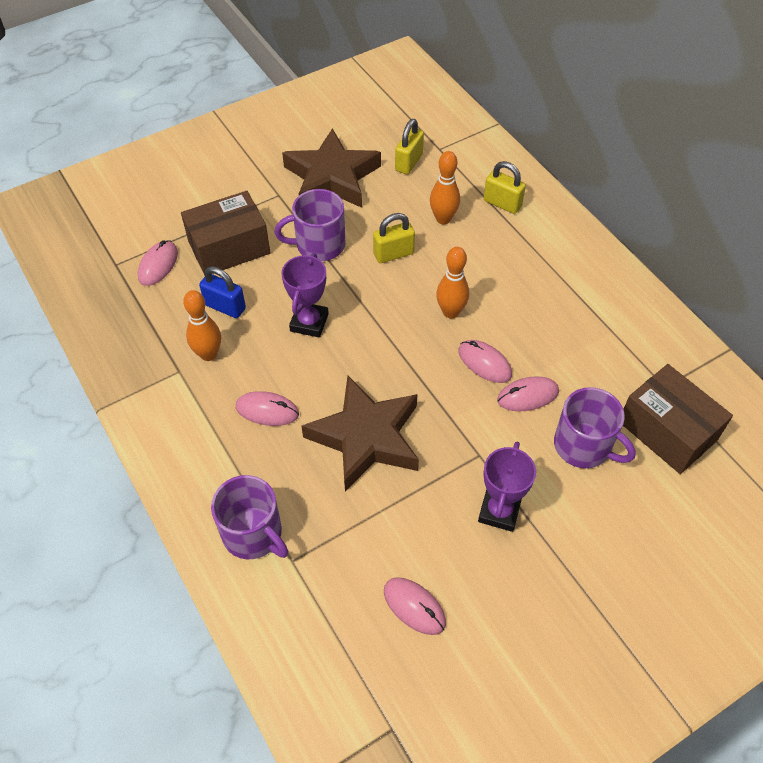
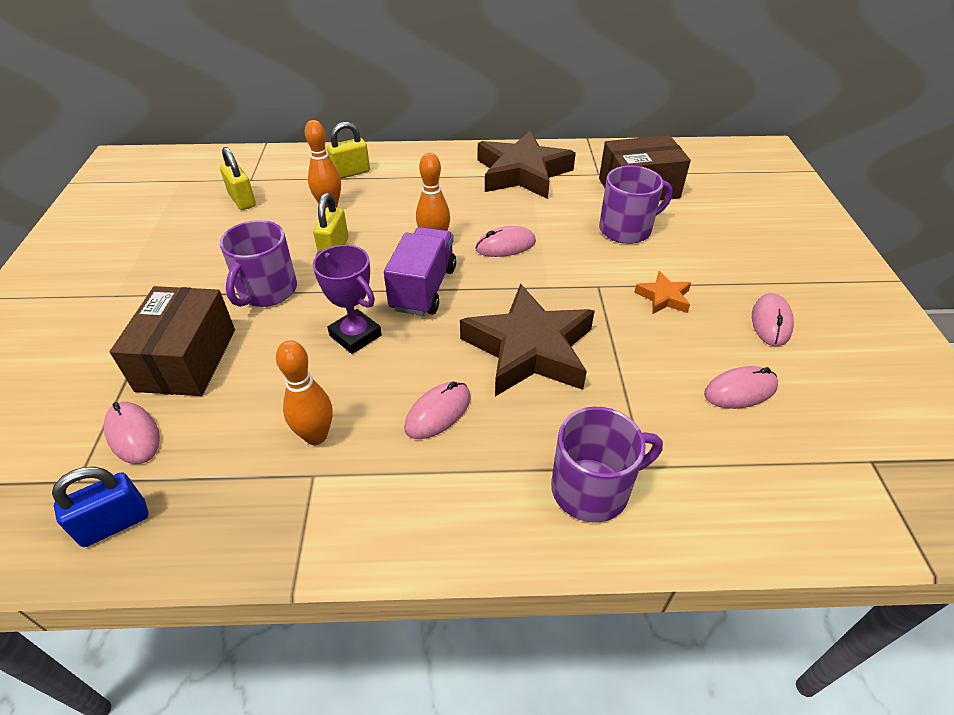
camera: 60 degrees left, 10 degrees down
blue padlock [199,266,246,318] -> blue padlock moved to [52,467,149,547]
brown star [282,128,381,208] -> brown star moved to [478,130,576,199]
purple trophy [478,442,536,532] -> orange star [634,271,691,314]
pink mouse [497,376,559,411] -> pink mouse moved to [752,293,794,346]
none -> purple truck [384,227,456,316]

